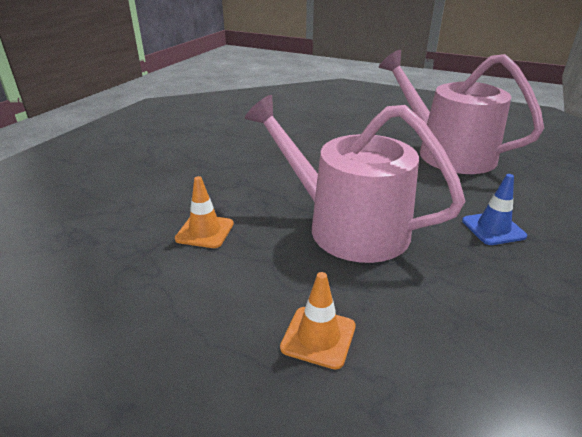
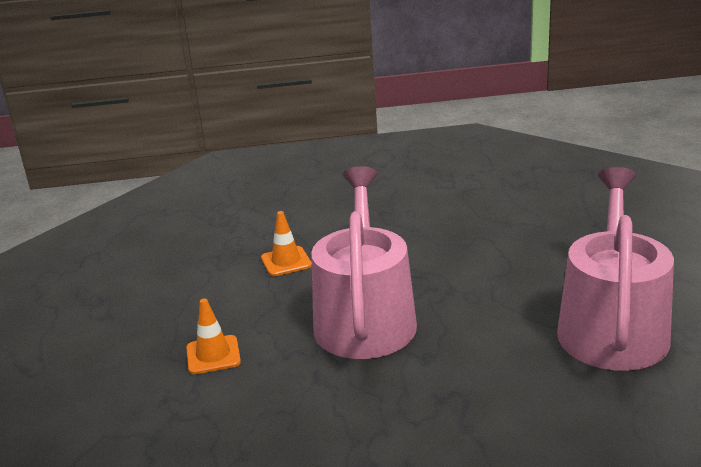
camera: 60 degrees right, 5 degrees down
blue traffic cone [462,174,527,245] -> none

